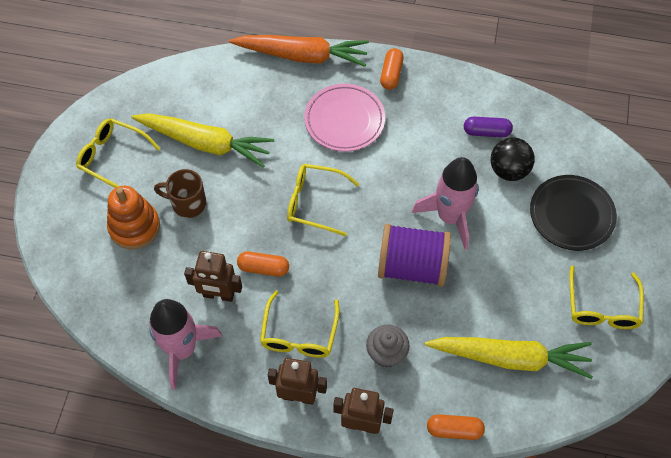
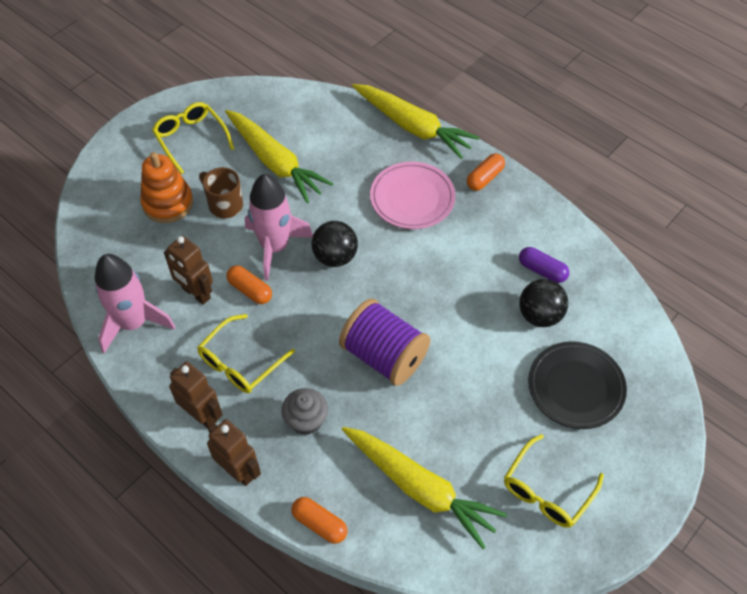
camera: 30 degrees right, 5 degrees down
orange carrot [229,35,369,67] -> yellow carrot [352,84,480,159]
yellow glasses [287,164,359,236] -> black ball [312,221,358,267]
pink rocket [412,157,479,250] -> pink rocket moved to [245,174,313,280]

